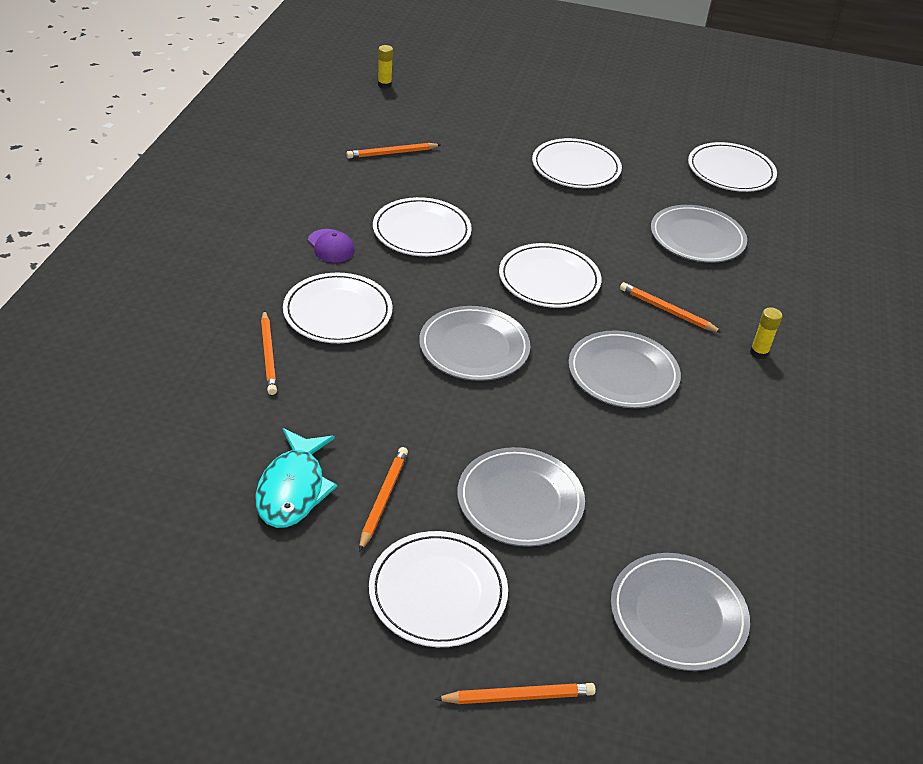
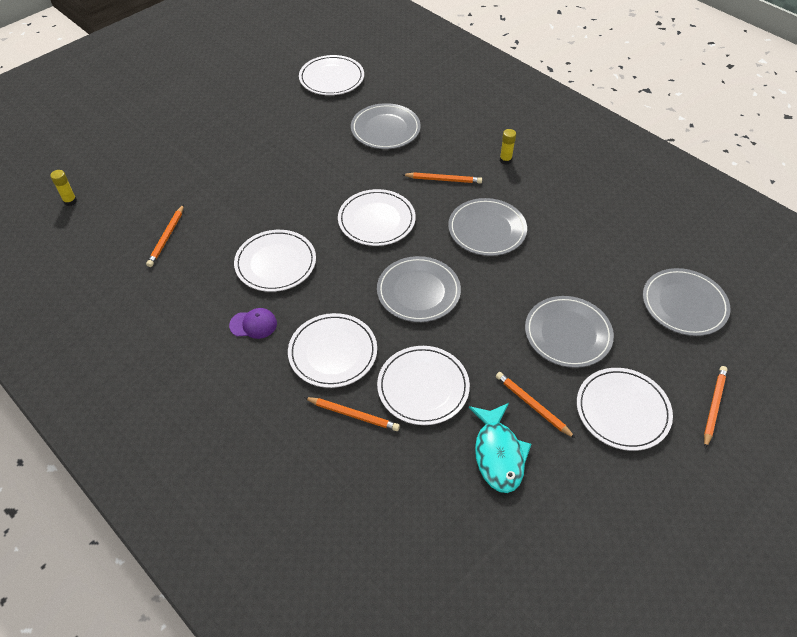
camera: 55 degrees left, 10 degrees up
turquoise fish [255,428,337,528] -> turquoise fish turned 45 degrees clockwise [469,403,531,493]
white plate [532,138,622,188] -> white plate moved to [377,346,470,425]
orange pencil [620,282,722,333] -> orange pencil turned 150 degrees counterclockwise [402,172,482,184]

